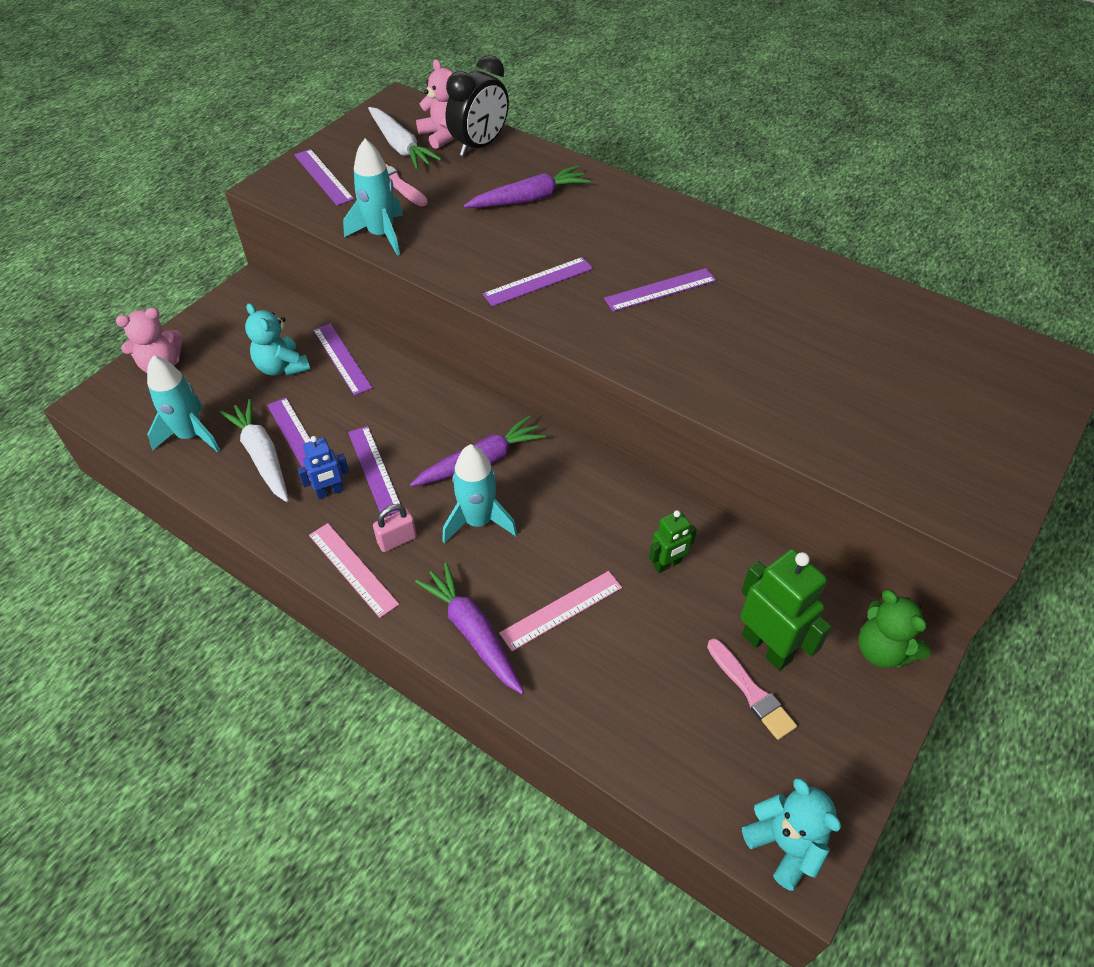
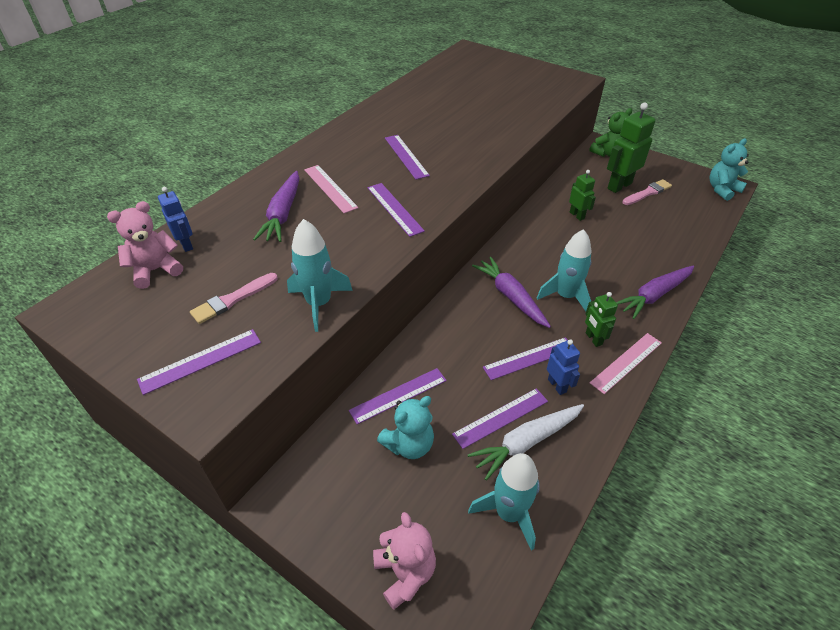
camera: 90 degrees left, 5 degrees down
white carrot [368,107,441,169] -> none
pink padlock [373,504,417,552] -> green robot [585,292,618,347]
black clock [446,55,509,157] -> blue robot [158,187,193,252]
purple carrot [464,165,590,208] -> purple carrot turned 150 degrees counterclockwise [253,171,300,242]
pink ruler [499,571,622,651] -> pink ruler moved to [304,165,358,213]

